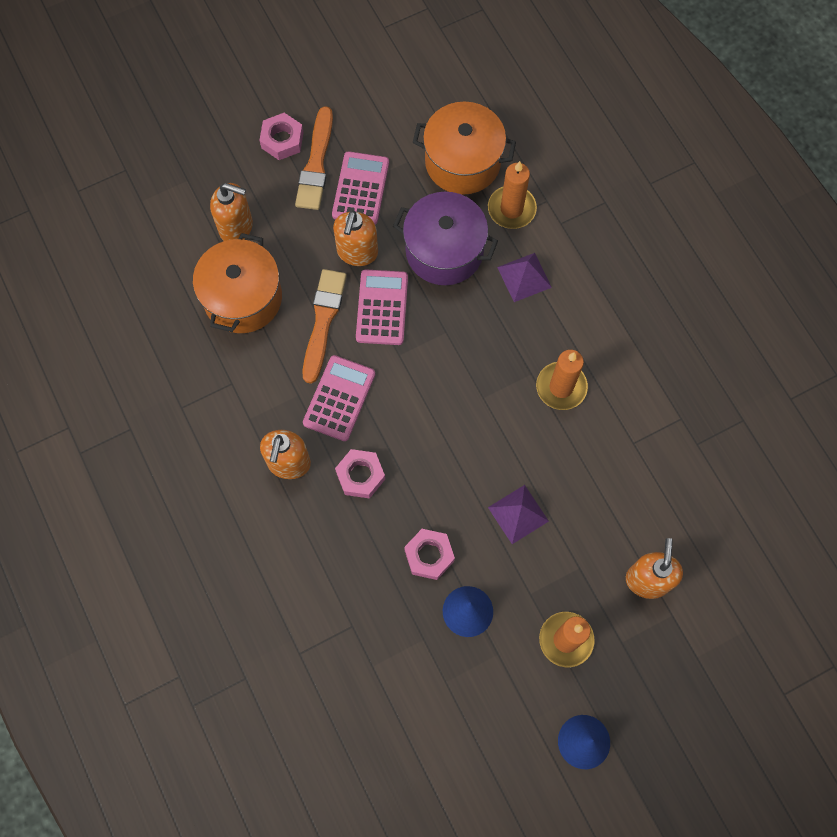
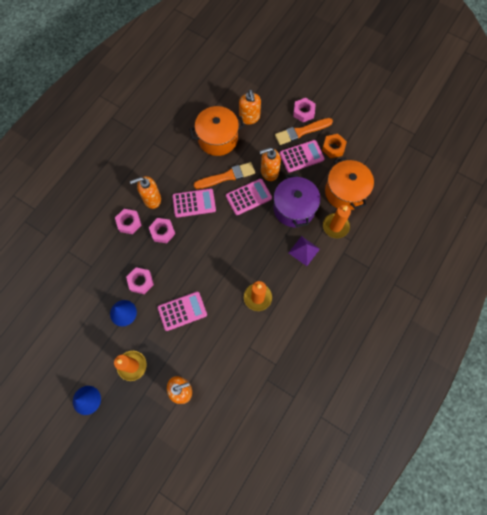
camera: 60 degrees right, 0 degrees up
purple pyramid [488,485,549,544] -> pink calculator [158,291,207,331]
none -> pink nut [115,209,142,234]
none -> orange nut [322,134,347,158]

